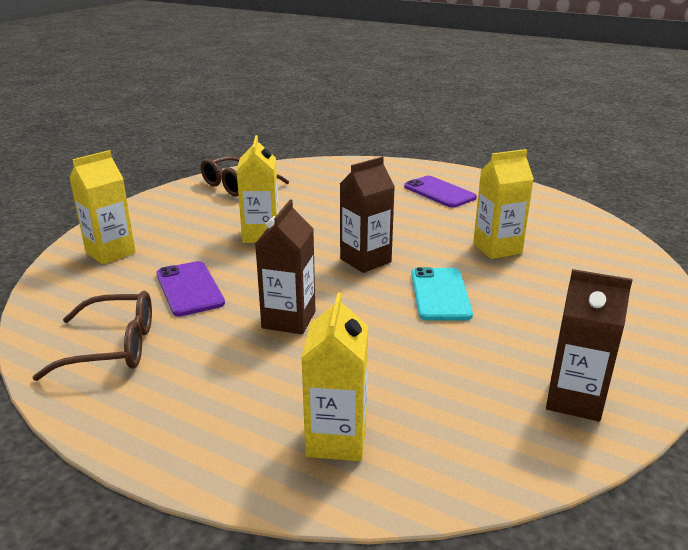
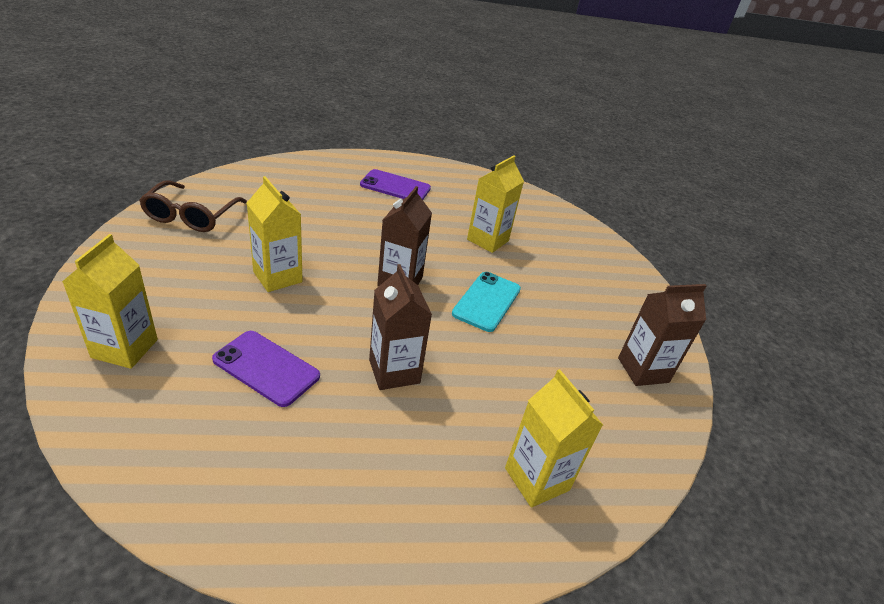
camera: 40 degrees left, 10 degrees up
brown glasses [32,291,152,381] -> none
turquoise phone [411,267,473,320] -> turquoise phone turned 60 degrees clockwise [452,272,521,332]

